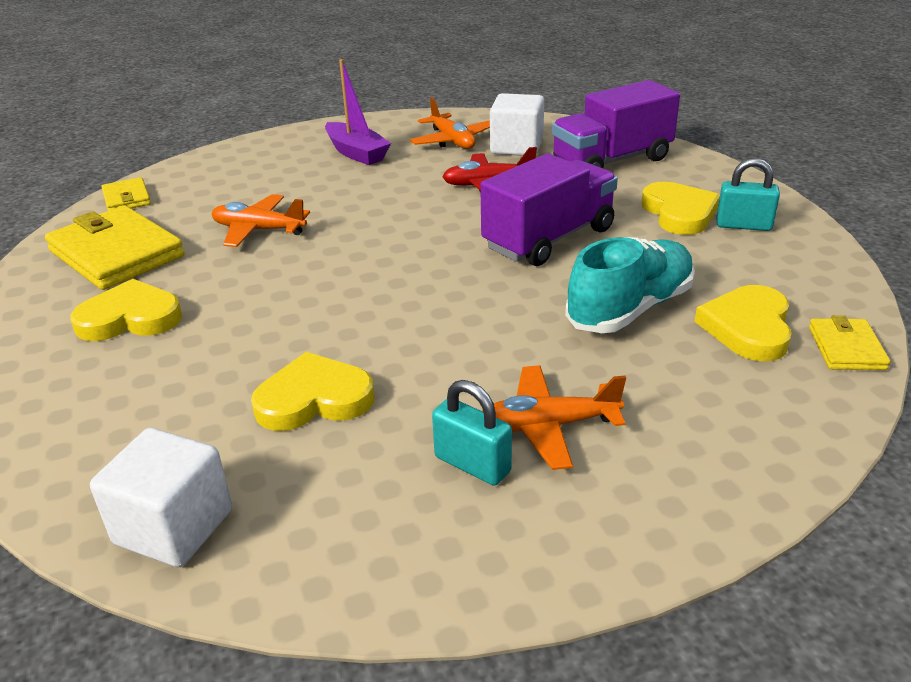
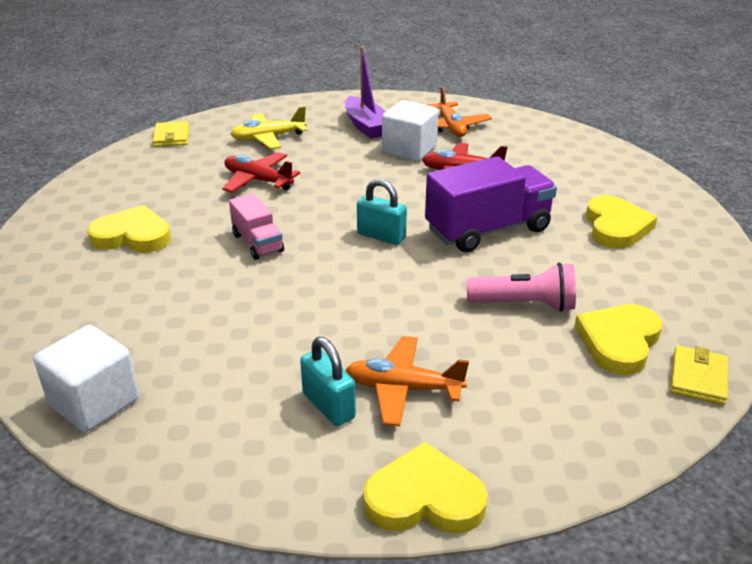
camera: 15 degrees right, 0 degrees up
yellow wallet [45,205,185,290] -> none
orange plane [211,194,310,247] -> red plane [222,152,300,193]
yellow heart [251,352,374,431] -> yellow heart moved to [363,442,488,533]
white cube [490,93,544,156] -> white cube moved to [382,100,438,161]
purple truck [552,80,680,168] -> none
turquoise shoe [565,237,695,333] -> pink flashlight [467,263,576,312]
turquoise padlock [717,158,780,231] -> turquoise padlock moved to [357,179,407,245]
none -> pink truck [229,194,284,260]
none -> yellow plane [230,106,307,149]

